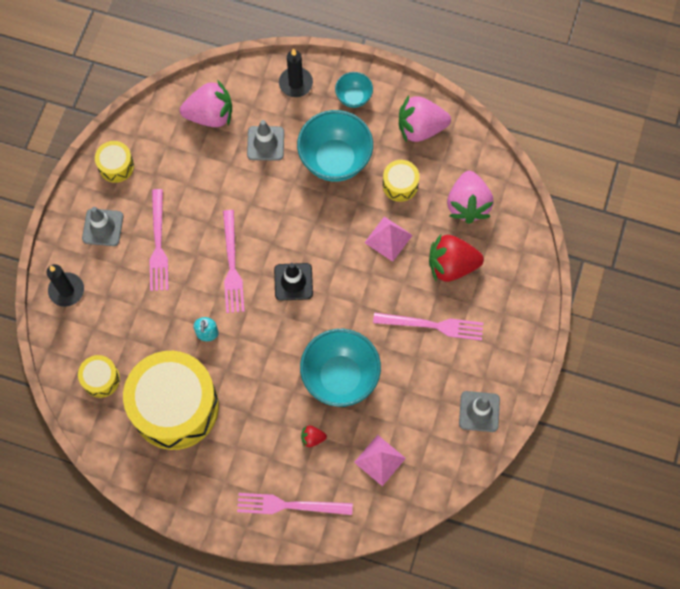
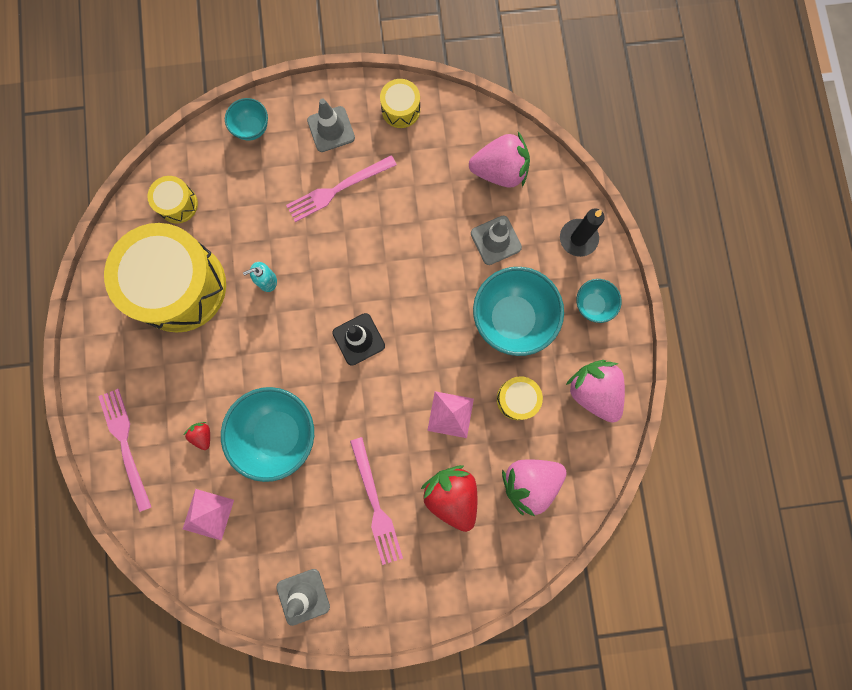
camera: 65 degrees right, 10 degrees up
black candle [47,264,84,307] -> turquoise bowl [225,98,268,141]
pink strawberry [180,81,232,127] -> pink strawberry turned 60 degrees counterclockwise [469,132,530,188]
pink fork [223,210,245,313] -> none

